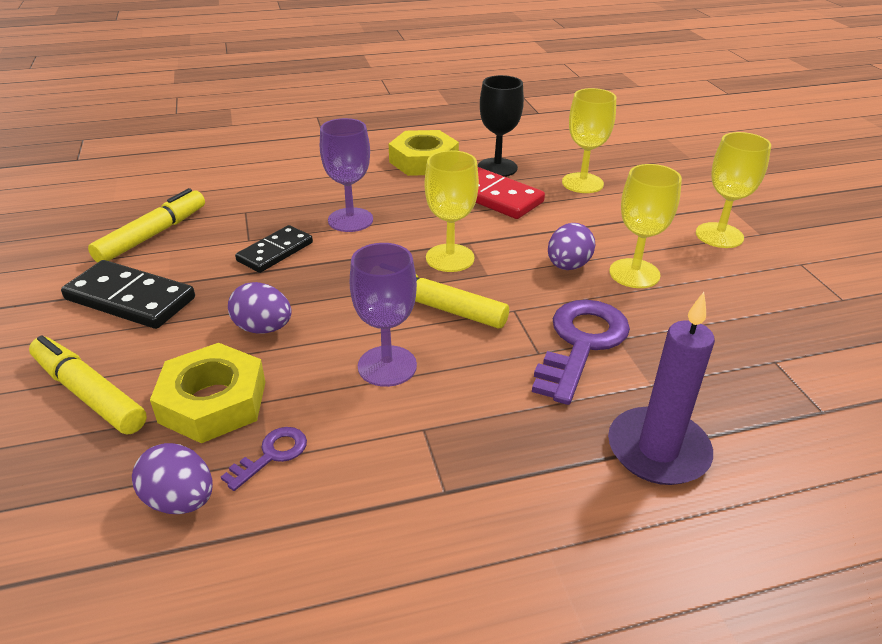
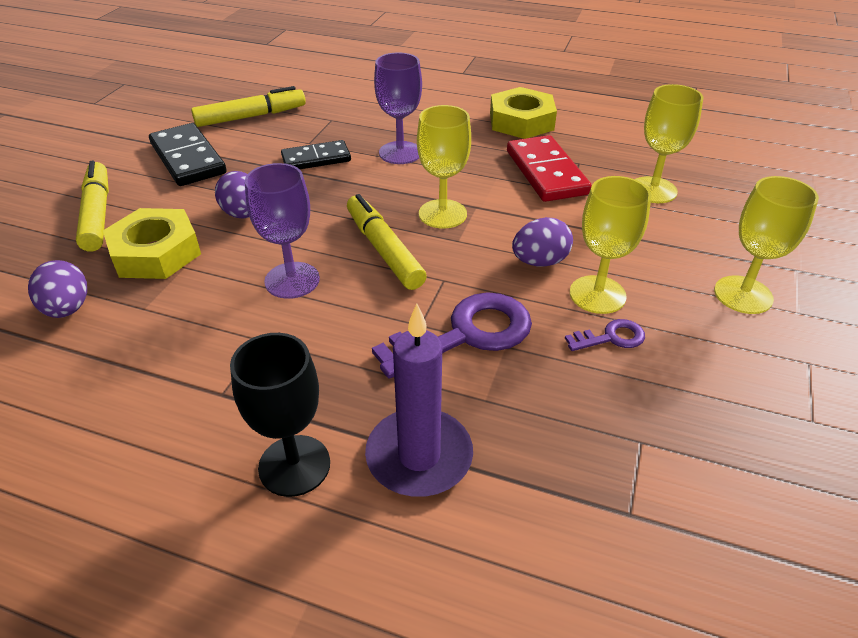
camera: 35 degrees right, 5 degrees up
purple key [221,427,307,491] -> purple key moved to [565,319,645,351]
black goblet [478,75,524,177] -> black goblet moved to [230,333,330,497]

